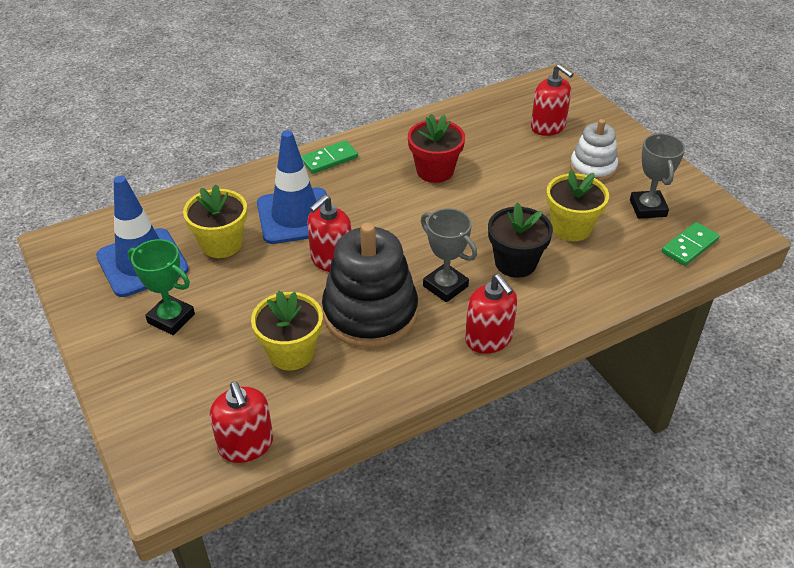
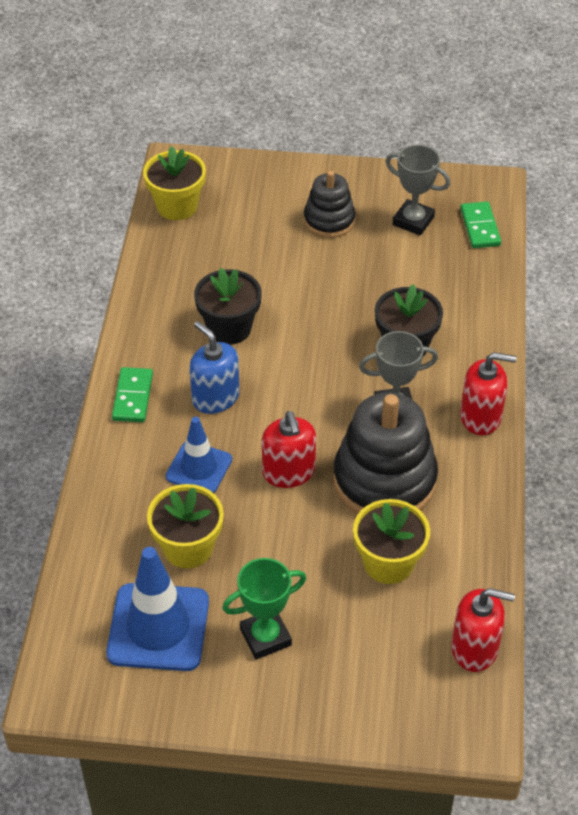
camera: 55 degrees left, 5 degrees up
blue traffic cone [257,130,327,244] -> blue traffic cone [166,417,232,493], size x0.63
red flower pot [408,114,465,183] -> black flower pot [194,268,262,345]
red soap dispenser [531,64,574,136] -> none
yellow flower pot [546,170,609,241] -> yellow flower pot moved to [143,146,206,220]
white stacking toy [570,119,618,182] -> black stacking toy [304,171,356,238]
none -> blue soap dispenser [189,321,240,414]

